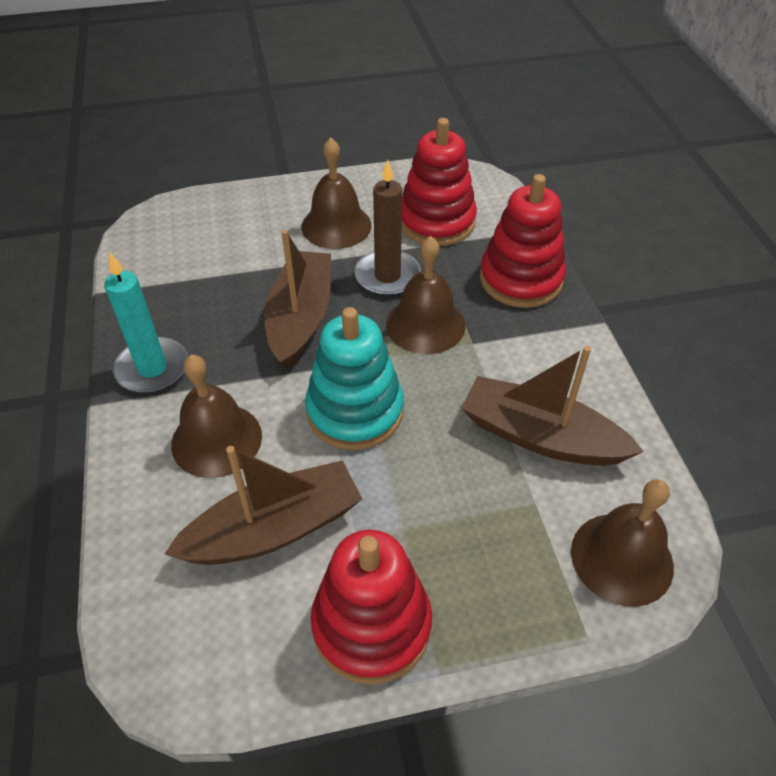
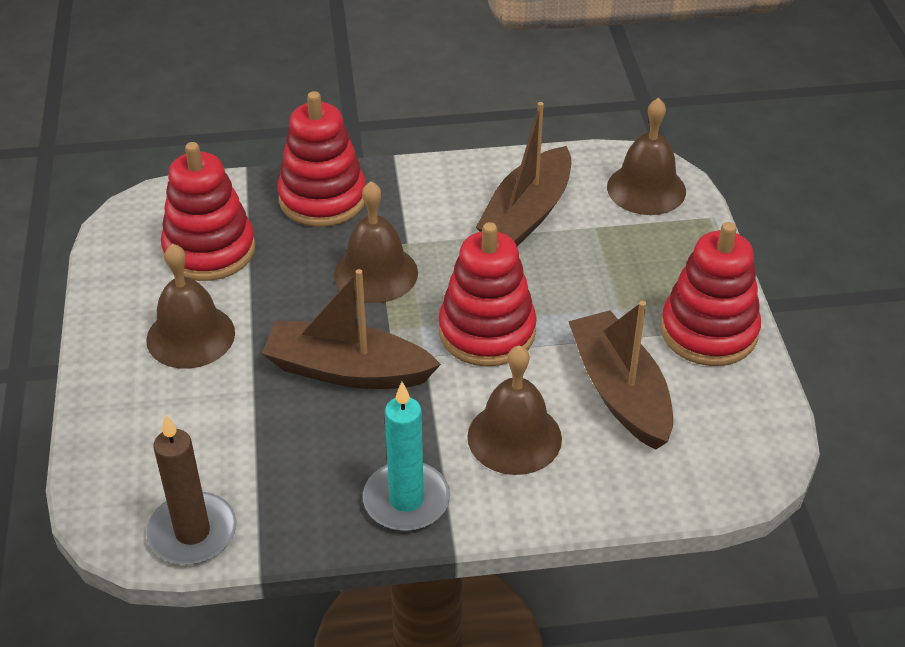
camera: 85 degrees left, 5 degrees down
turquoise stacking toy [305,307,404,450] -> red stacking toy [438,222,537,367]
brown candle [354,160,421,296] -> brown candle moved to [146,414,236,565]

